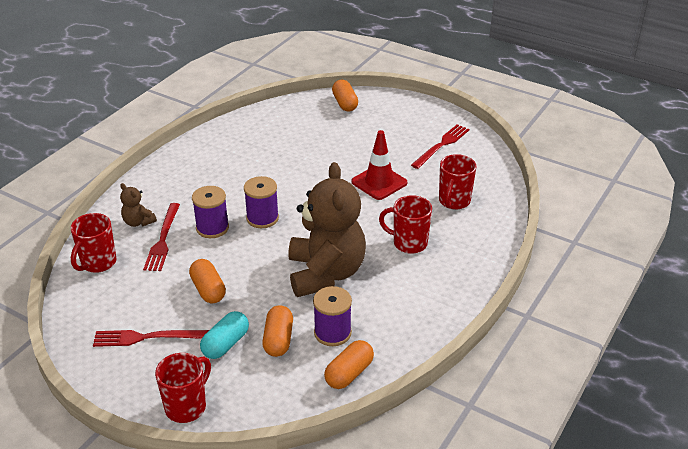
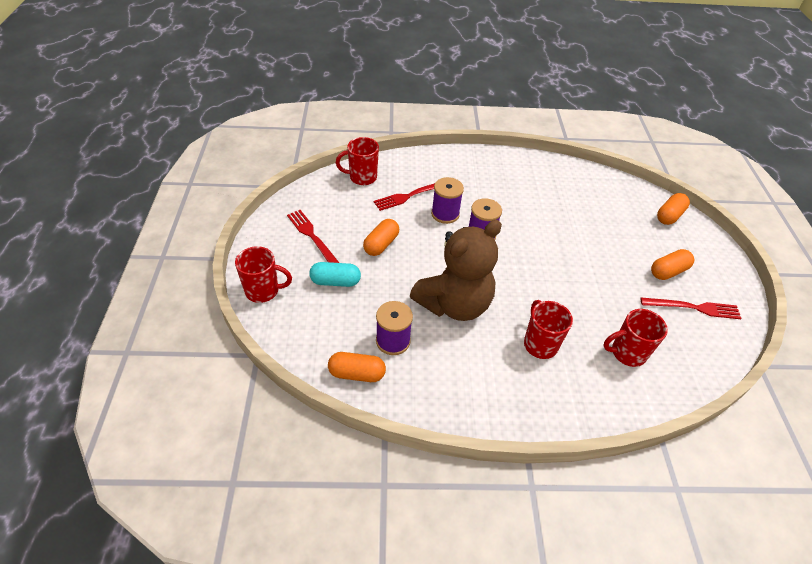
camera: 55 degrees right, 10 degrees up
brown teddy bear [120,183,157,227] -> none
orange capsule [262,305,293,357] -> orange capsule moved to [651,249,694,280]
red traffic cone [351,130,407,200] -> none

